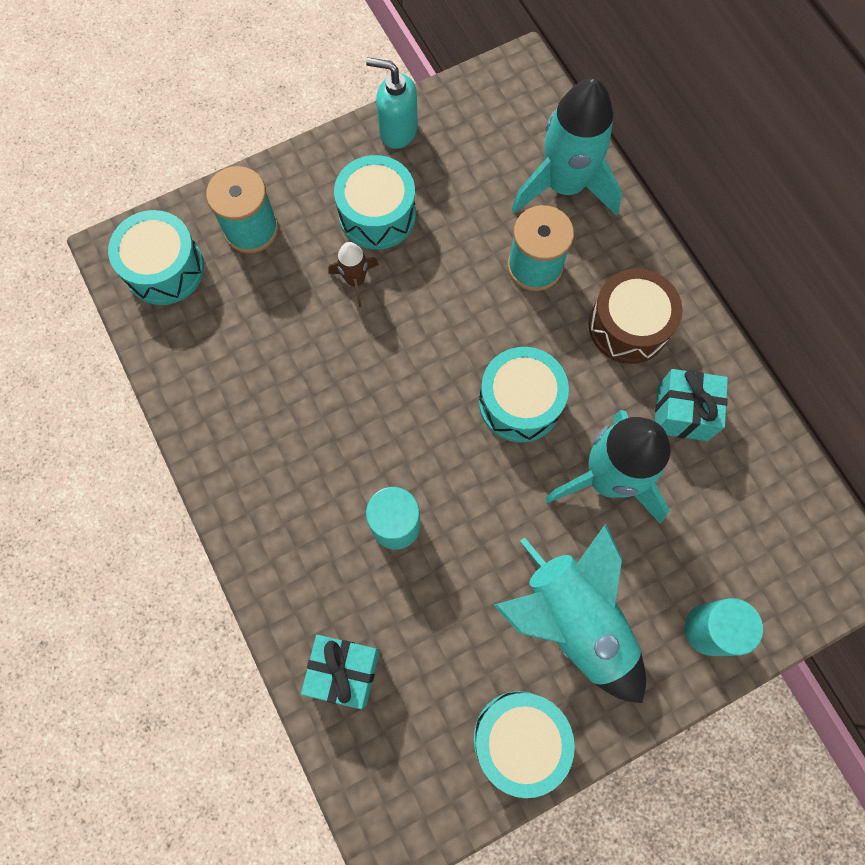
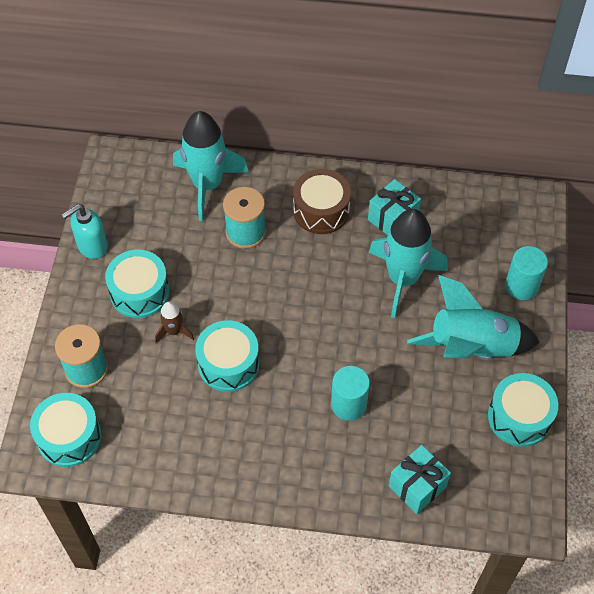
camera: 55 degrees left, 15 degrees down
turquoise drum [479,347,569,442] -> turquoise drum moved to [195,320,259,392]

